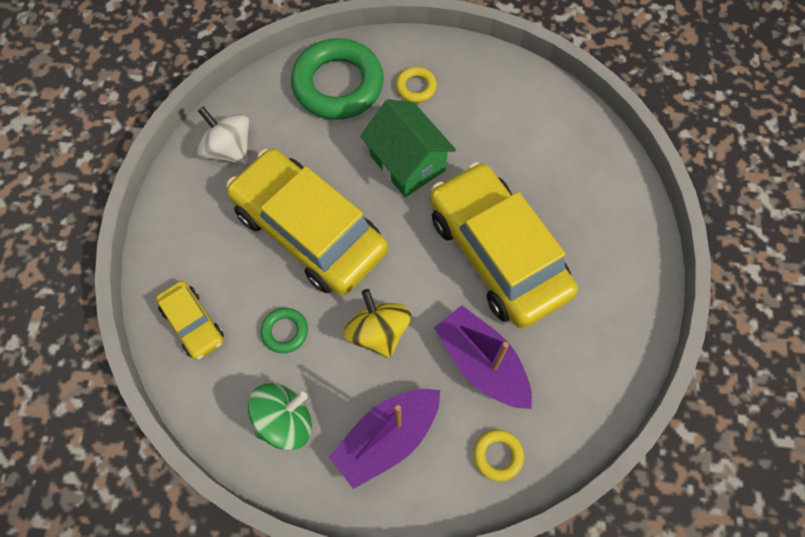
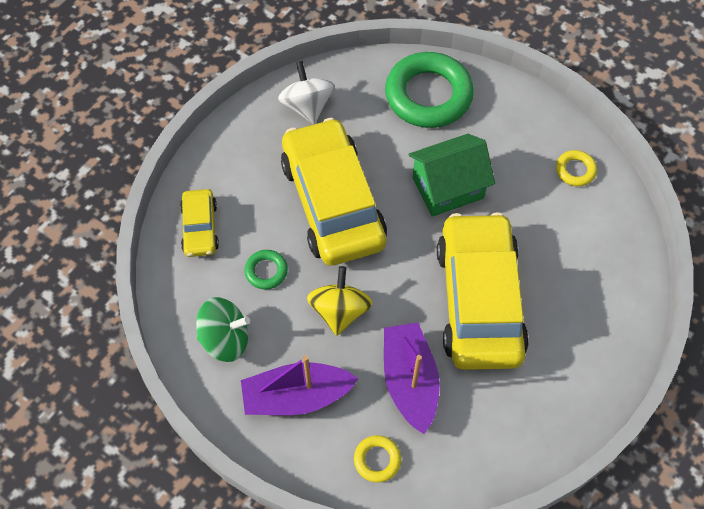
camera: 30 degrees right, 5 degrees down
green house [360,99,456,197] -> green house turned 75 degrees clockwise [408,134,495,217]
yellow ring [396,67,437,103] -> yellow ring moved to [556,150,597,186]

